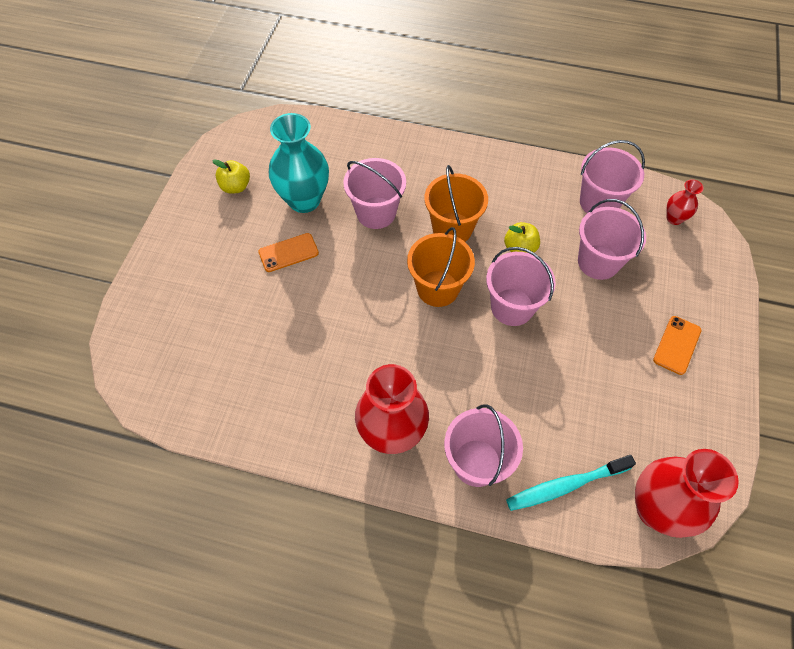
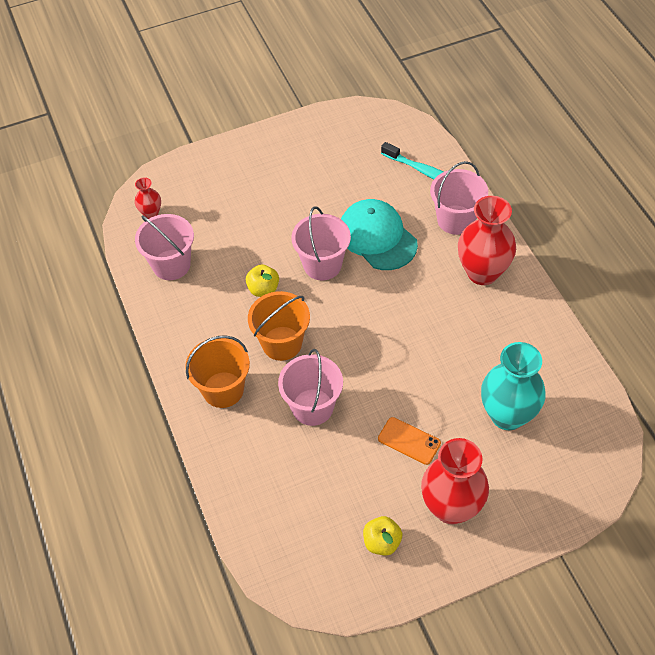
camera: 125 degrees left, 5 degrees down
turquoise vase [269,113,329,213] -> turquoise vase moved to [481,342,546,430]
orange bucket [407,227,475,307] -> orange bucket moved to [185,335,250,408]
pink bucket [578,199,646,280] -> none
red vase [635,449,739,538] -> red vase moved to [421,438,489,525]
orange phone [653,316,701,375] -> none
none -> turquoise cap [341,199,418,270]

